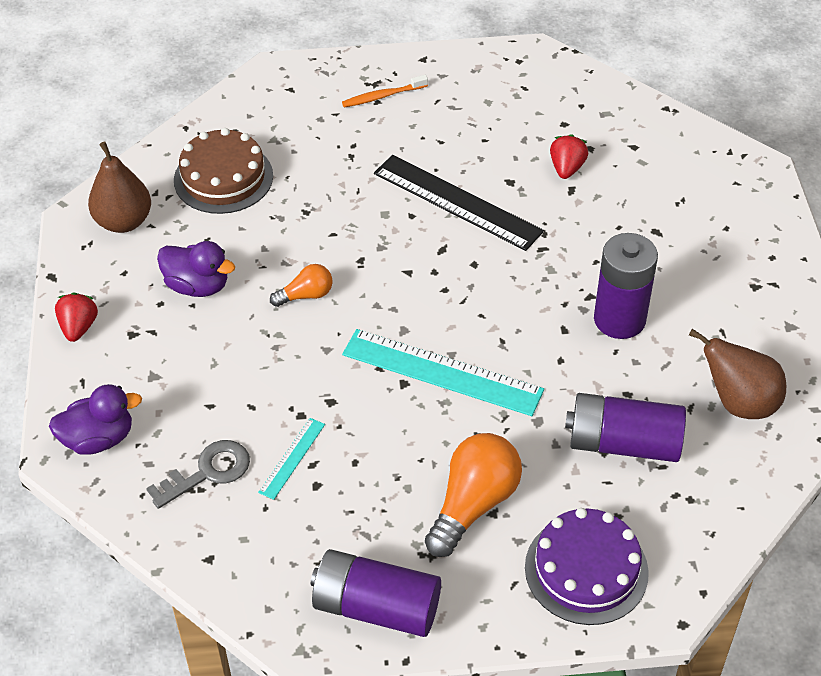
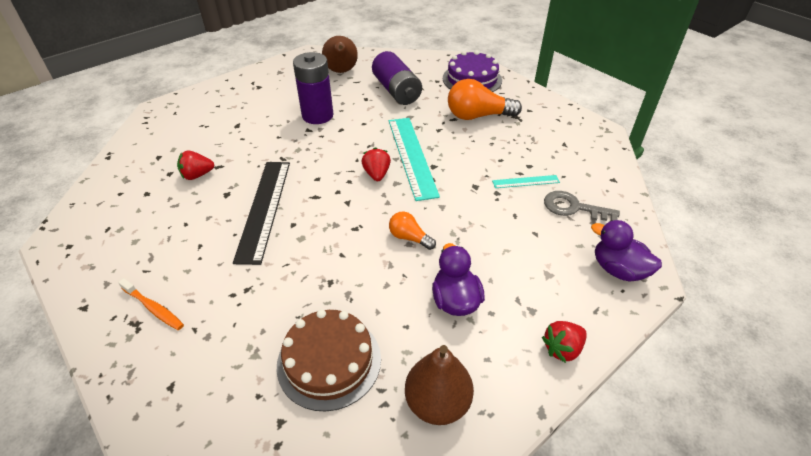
camera: 125 degrees left, 5 degrees down
purple battery [311,549,441,637] -> none
none -> red strawberry [362,147,391,181]

